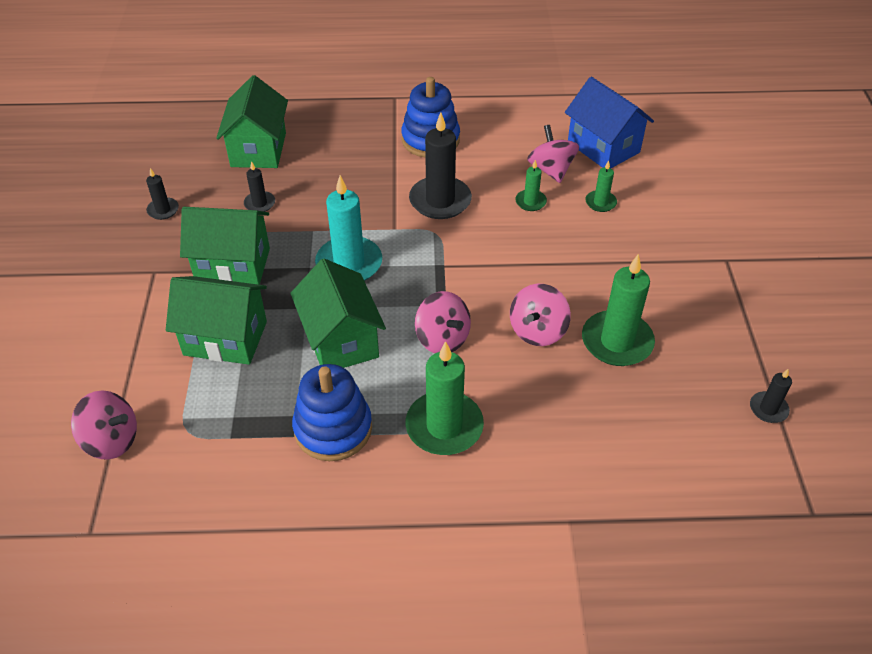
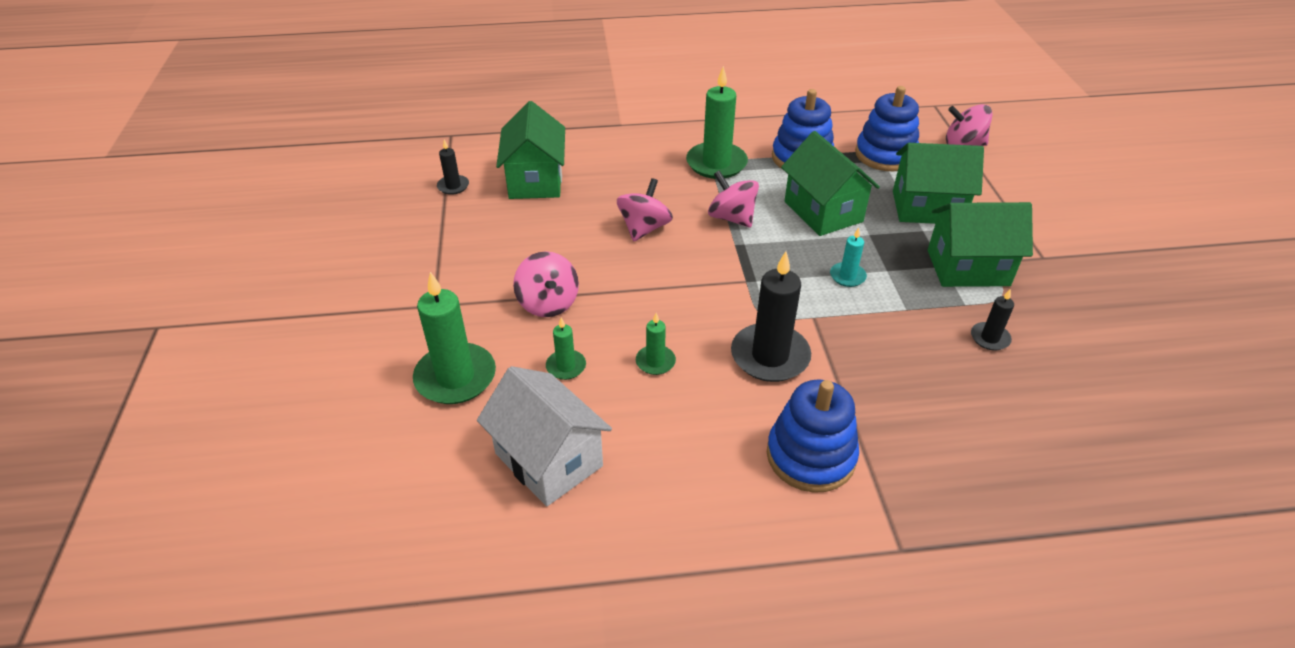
camera: 175 degrees right, 5 degrees down
black candle [146,168,179,220] -> none
green house [216,75,288,168] -> green house moved to [496,101,565,199]
turquoise candle [315,175,382,281] -> turquoise candle [830,228,867,287], size x0.50
pink spinning top [527,125,579,183] -> pink spinning top moved to [513,251,579,317]
blue house [565,77,654,168] -> white house [477,366,612,506]
green candle [582,254,655,366] -> green candle moved to [413,272,496,404]
none -> blue stacking toy [855,86,919,171]

